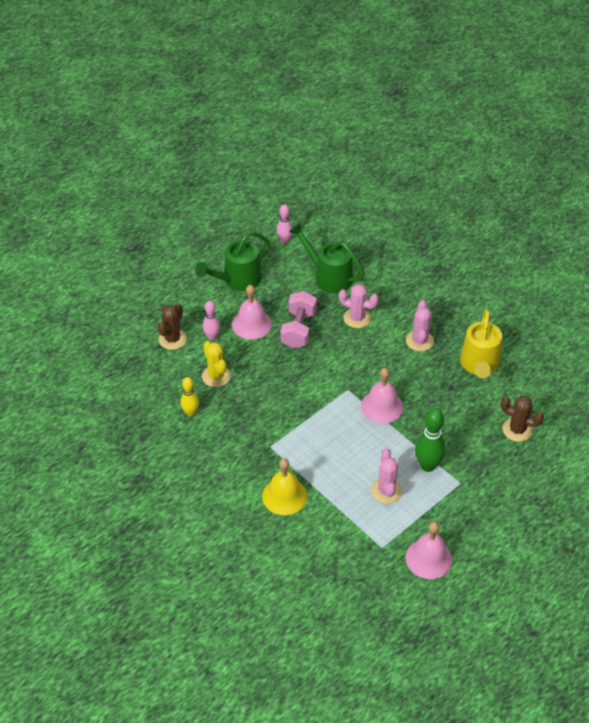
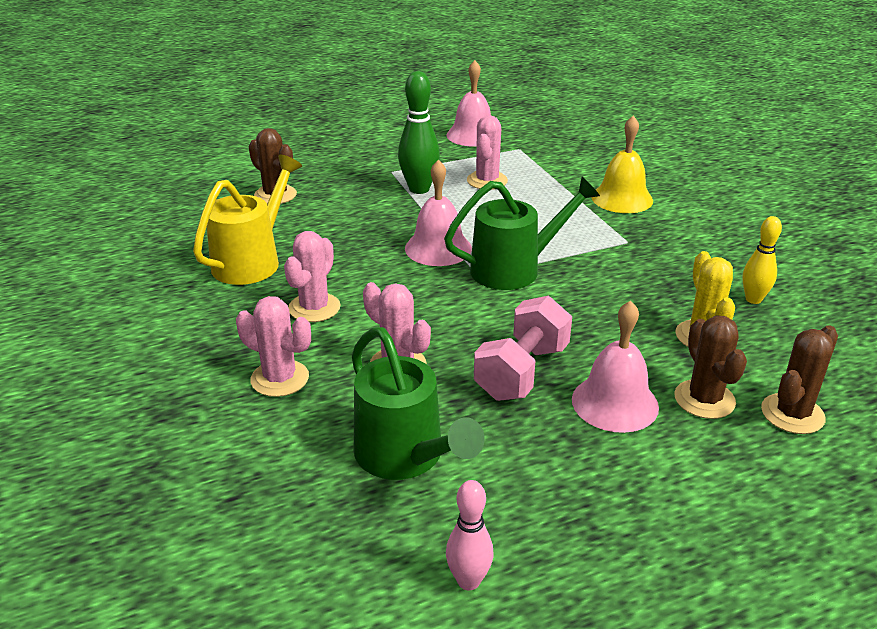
camera: 160 degrees left, 15 degrees down
green watering can [195,232,270,291] -> green watering can moved to [444,177,600,290]
pink bowling pin [203,301,220,340] -> brown cactus [674,316,747,419]
none -> pink cactus [236,296,311,397]

